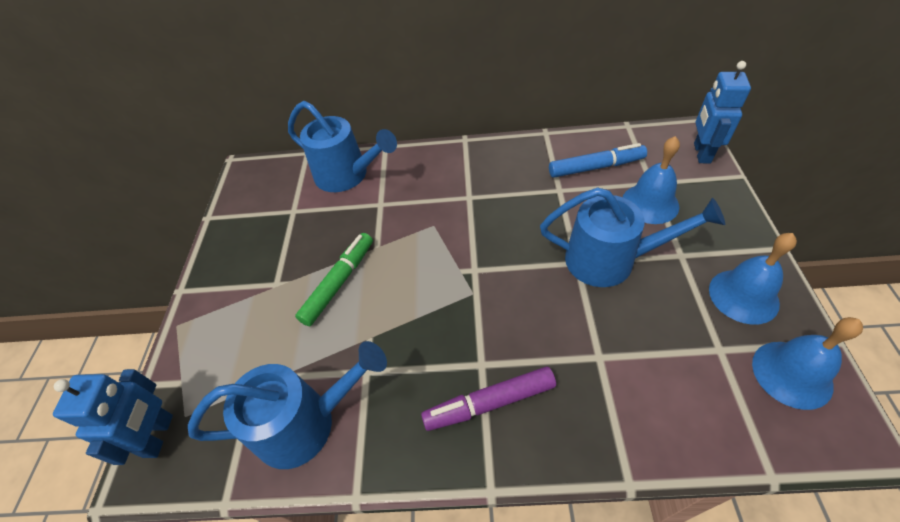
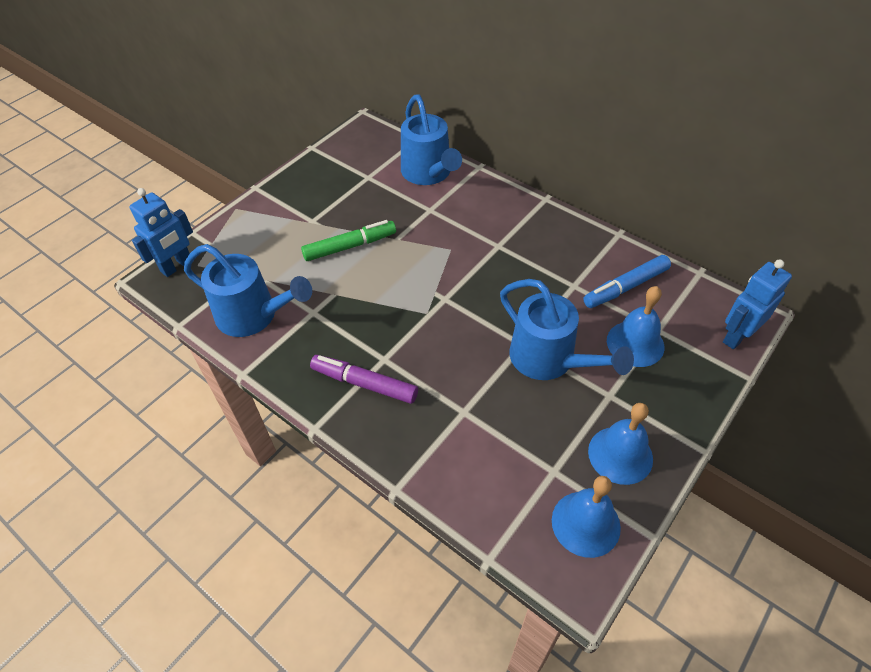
camera: 35 degrees right, 0 degrees up
blue marker [549,143,647,178] -> blue marker turned 120 degrees clockwise [583,255,671,308]

